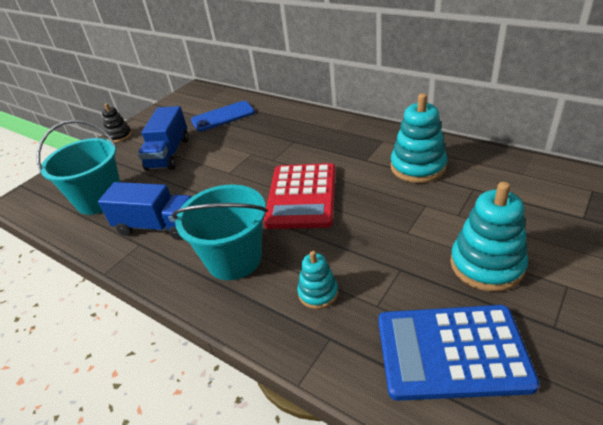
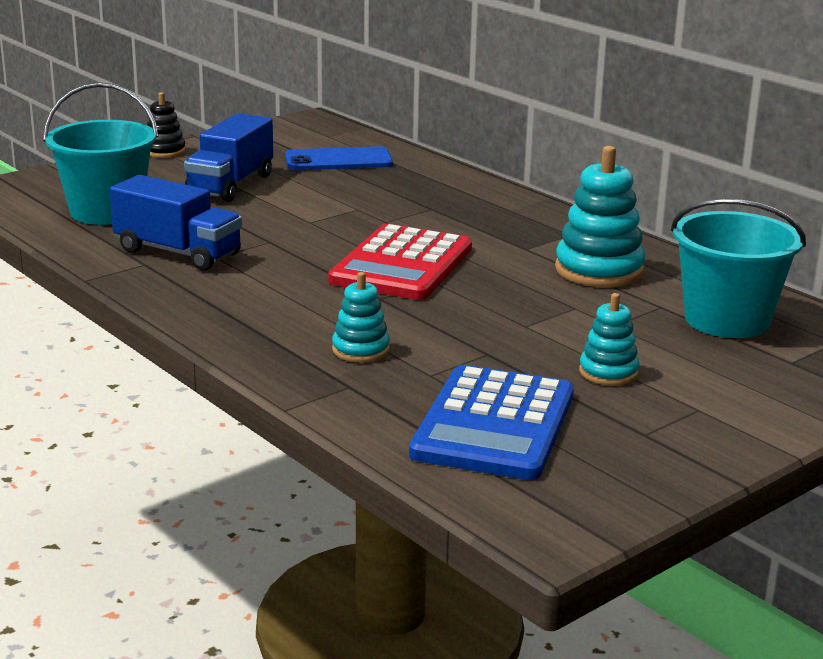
camera: 10 degrees right, 15 degrees down
turquoise bucket [172,184,268,280] -> turquoise bucket moved to [671,199,806,338]
blue calculator [378,305,540,401] -> blue calculator turned 90 degrees counterclockwise [409,365,574,480]
turquoise stacking toy [450,182,528,292] -> turquoise stacking toy [579,293,640,386], size x0.57

